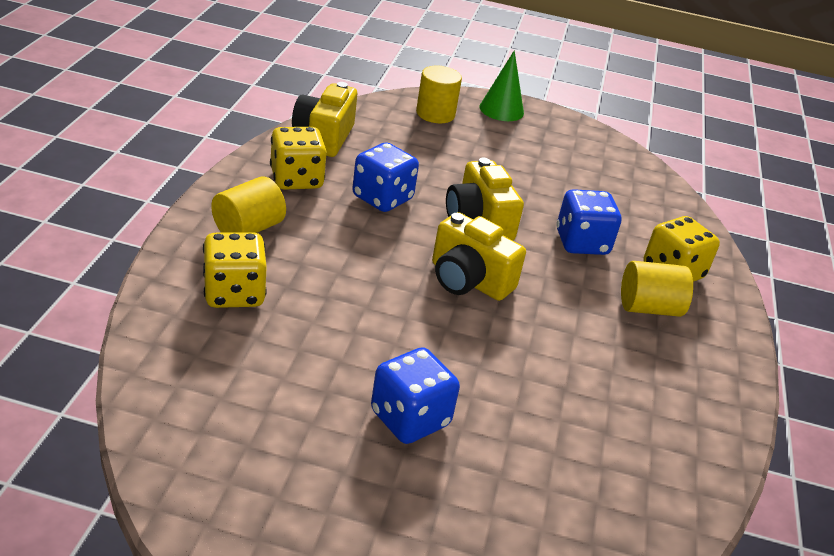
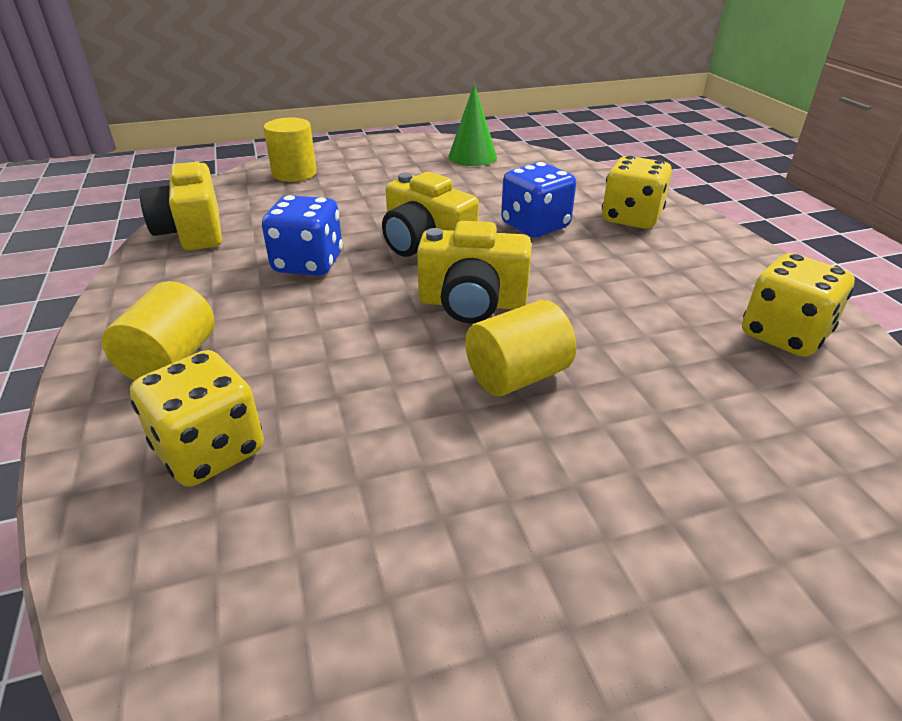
camera: 25 degrees left, 0 degrees up
yellow dice [270,127,327,190] -> yellow dice moved to [742,253,855,357]
blue dice [371,347,460,444] -> none
green cone [479,50,524,121] -> green cone moved to [448,84,497,166]
yellow cylinder [621,261,693,317] -> yellow cylinder moved to [465,300,576,396]

